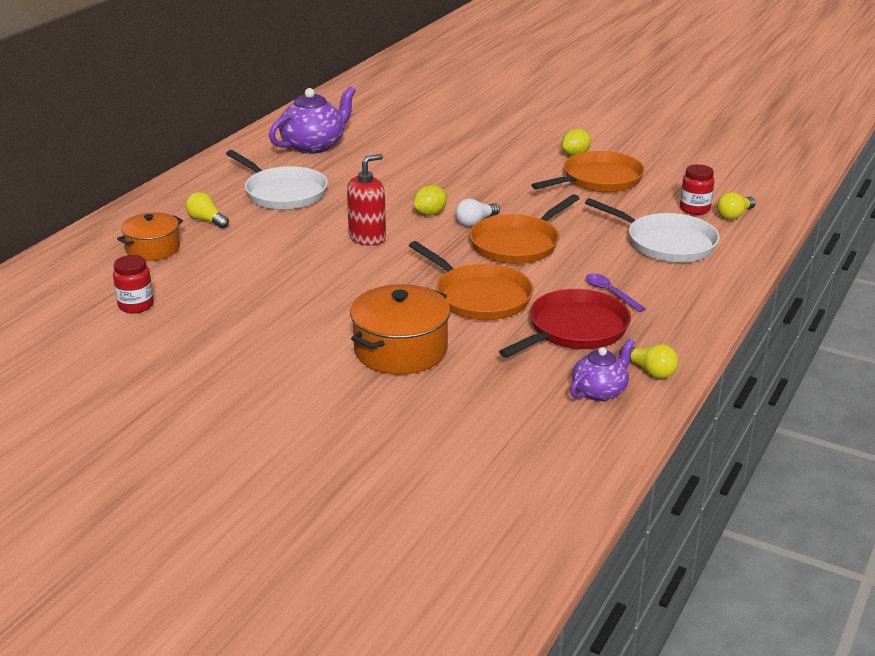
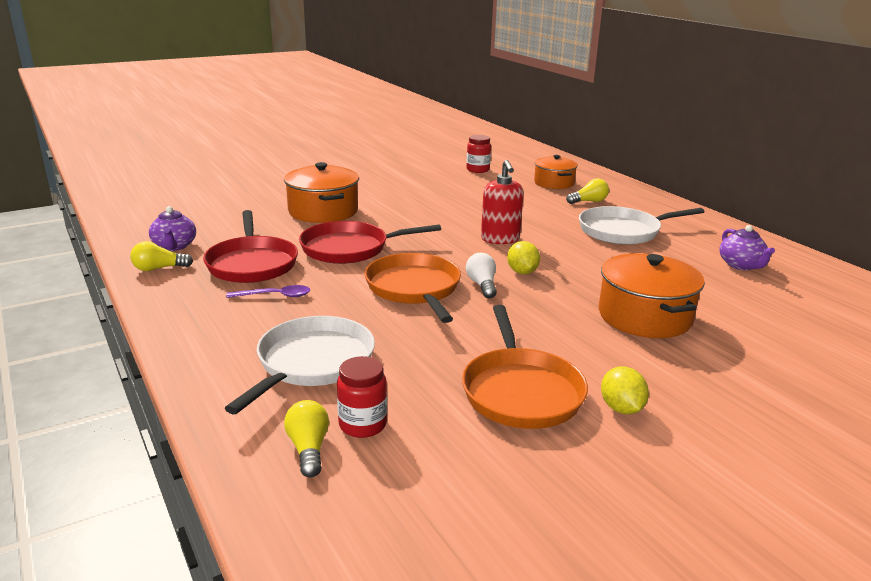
camera: 120 degrees right, 5 degrees down
purple teapot [269,86,356,154] -> purple teapot [720,225,775,270], size x0.60
orange pan [409,241,534,320] -> red pan [299,221,441,264]
white pan [585,198,720,263] -> white pan turned 135 degrees clockwise [225,316,375,414]
none -> orange pot [599,253,705,338]

